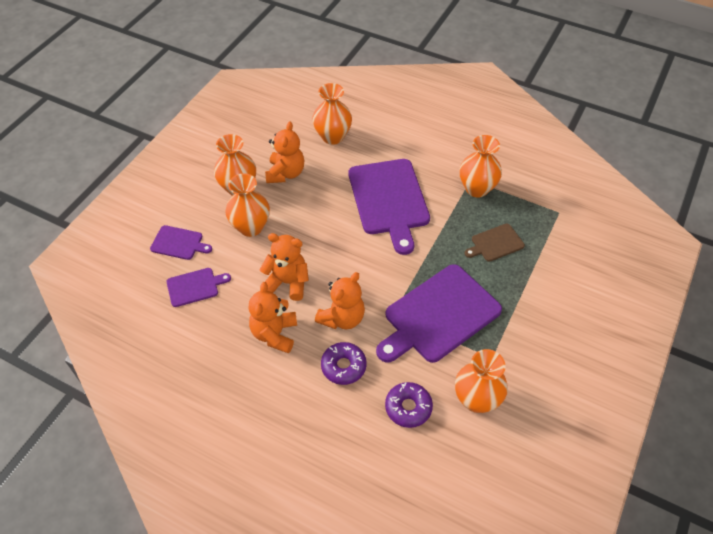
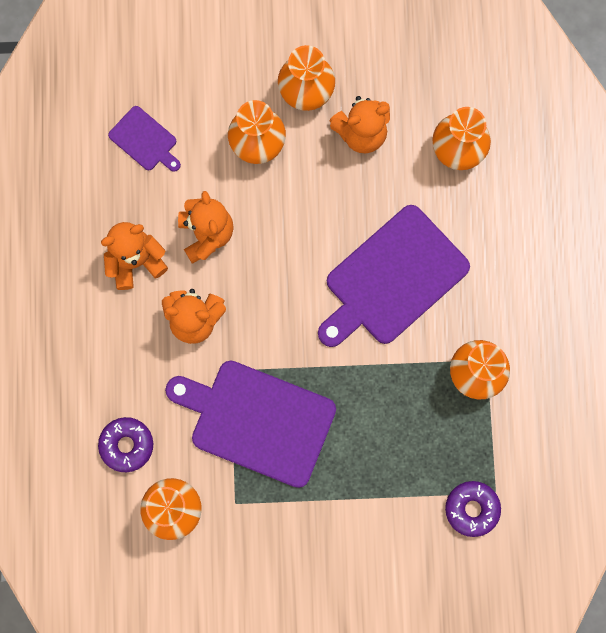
camera: 60 degrees right, 25 degrees up
purple cutting board [150,225,212,260] -> none
purple donut [321,342,367,385] -> purple donut moved to [445,481,501,537]
brown cutting board [465,223,525,262] -> none

